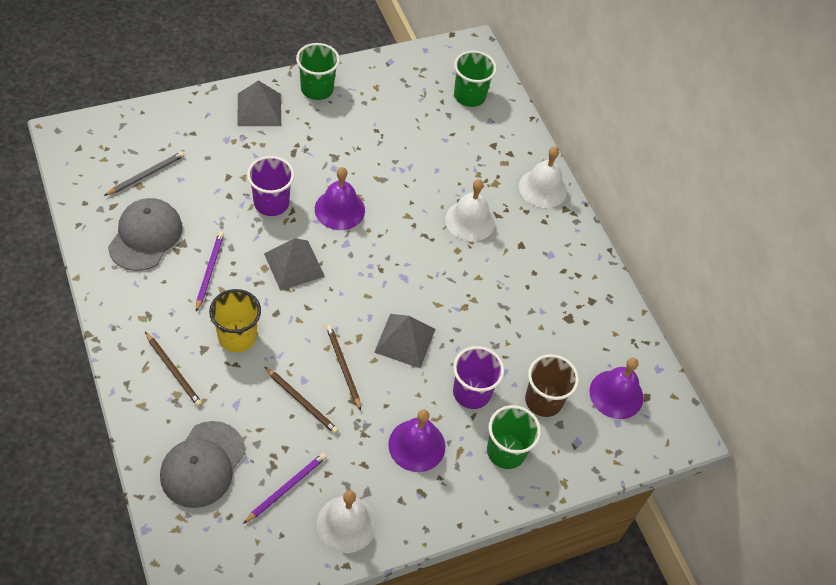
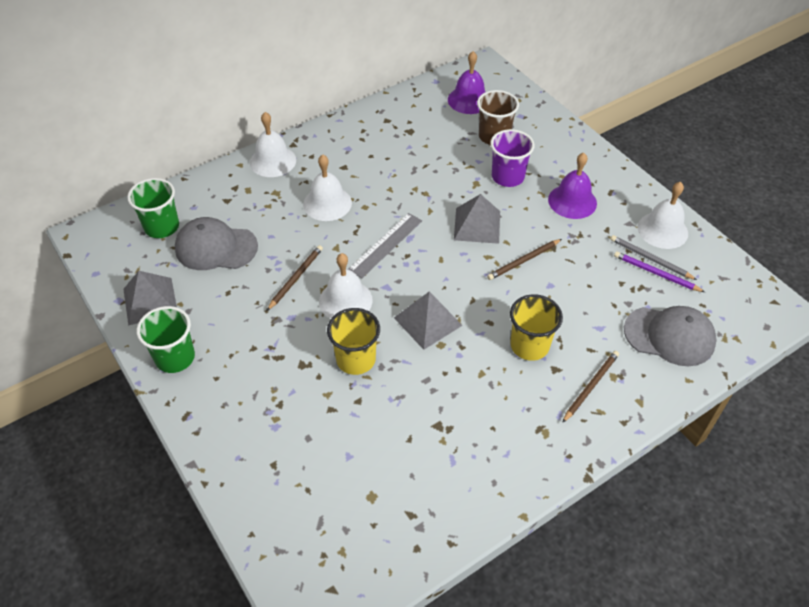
camera: 95 degrees left, 5 degrees down
grey pencil [104,152,185,196] -> grey pencil moved to [611,235,697,280]
grey cap [108,198,182,271] -> grey cap moved to [175,217,258,270]
purple pencil [196,232,224,312] -> none
grey pyramid [238,80,281,126] -> grey pyramid moved to [123,271,177,326]
purple cup [247,156,294,216] -> yellow cup [327,308,380,375]
brown pencil [265,367,338,434] -> brown pencil moved to [267,245,323,311]
purple bell [315,167,365,230] -> white bell [319,253,373,319]
green cup [487,405,541,469] -> none
none -> grey ruler [348,213,422,278]

